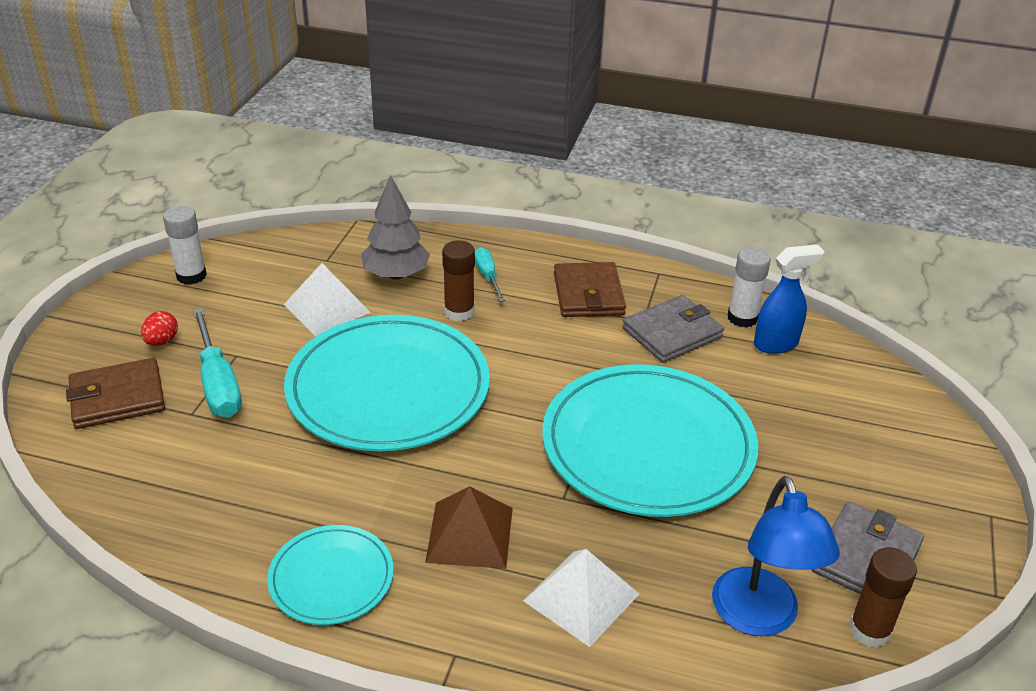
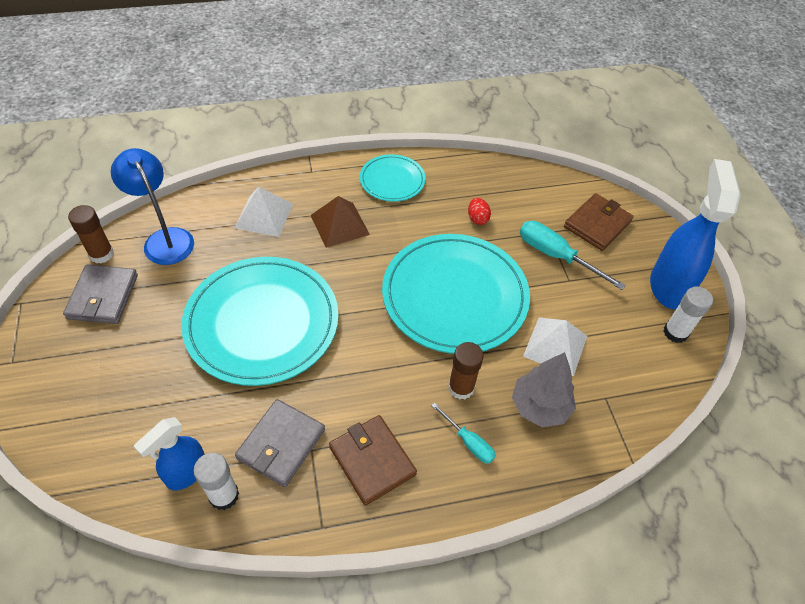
camera: 150 degrees right, 15 degrees up
red egg [141,311,178,346] -> red egg moved to [468,198,491,225]
none -> blue spray bottle [650,159,741,309]

